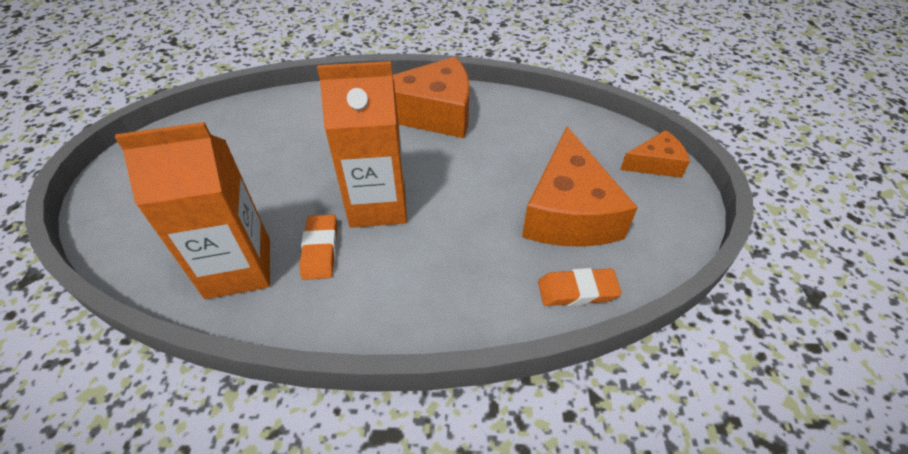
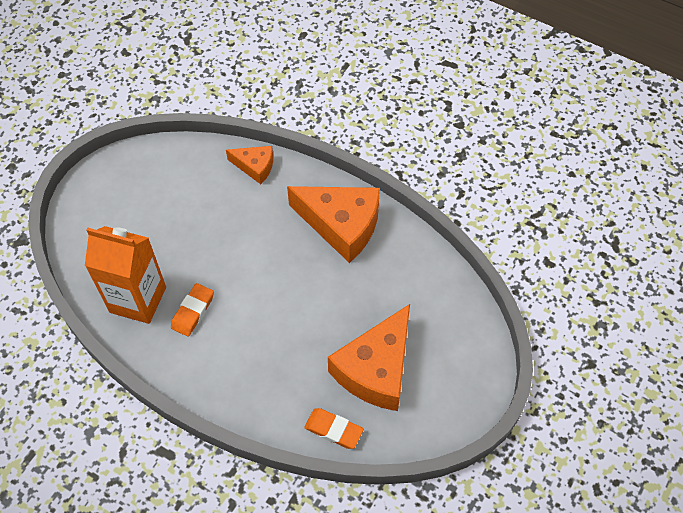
camera: 30 degrees right, 10 degrees up
orange carton [317,61,407,228] -> none
orange cheese [620,130,690,178] -> orange cheese moved to [226,146,273,184]

